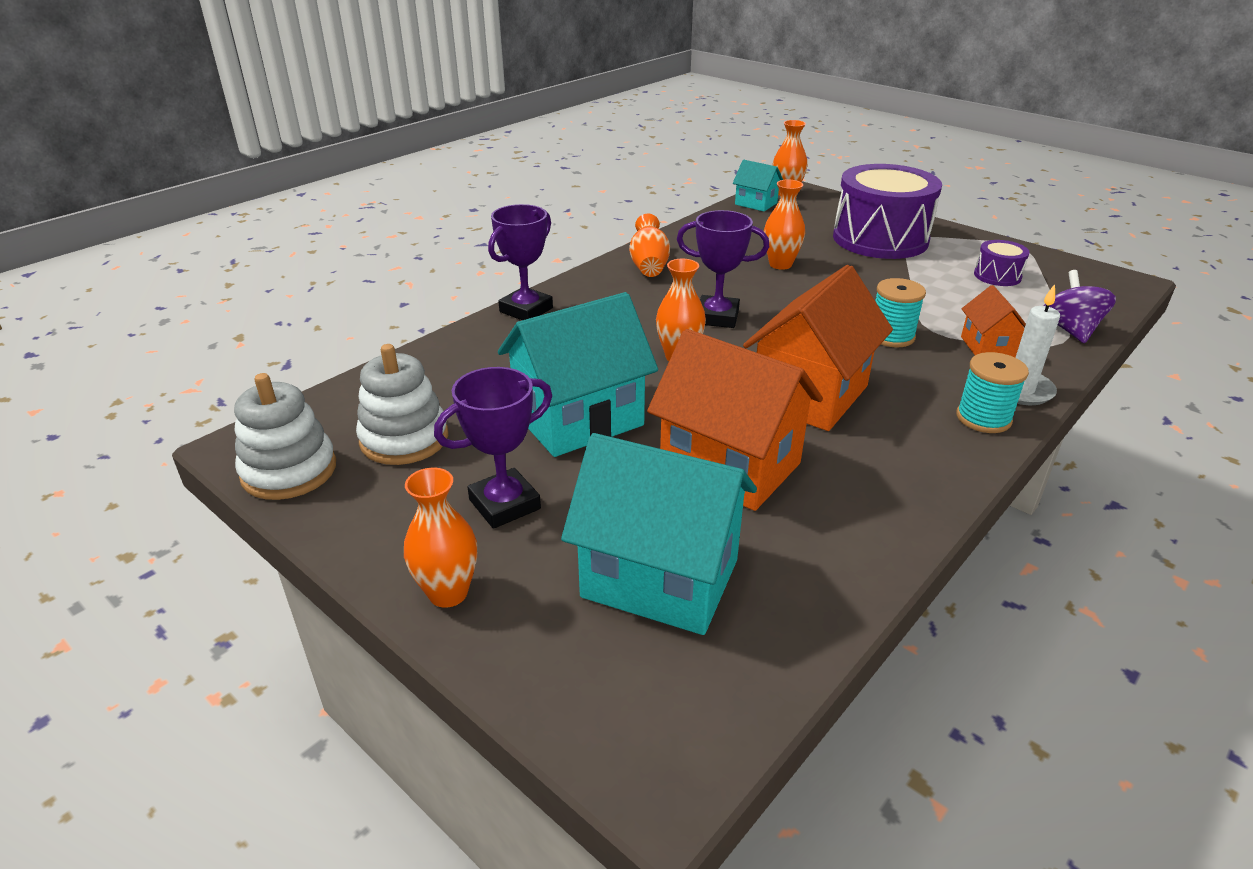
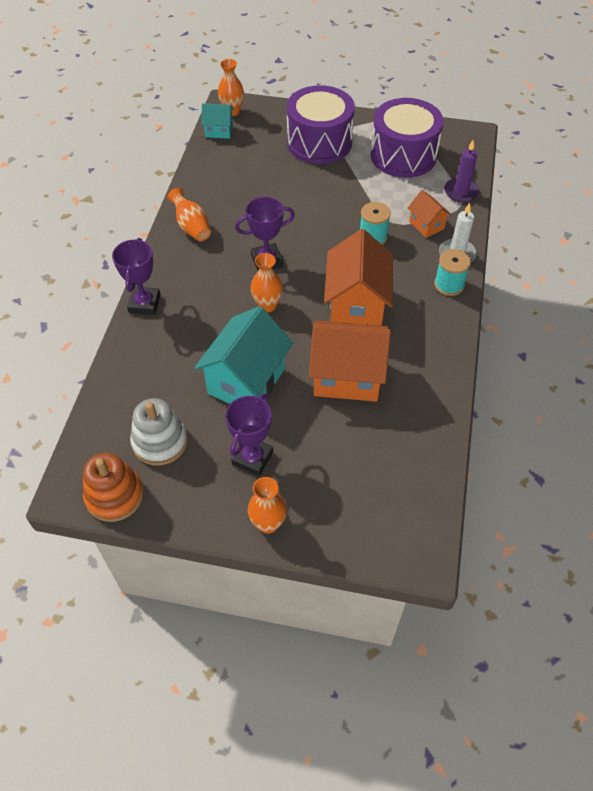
camera: 30 degrees left, 20 degrees up
white stacking toy [234,373,336,500] -> orange stacking toy [83,453,144,522]
turquoise house [561,433,757,635] -> none
orange vase [764,179,805,270] -> none
purple drum [974,240,1030,286] -> purple drum [371,98,444,178], size x2.26
purple spinning top [1044,270,1116,343] -> purple candle [444,140,480,203]

